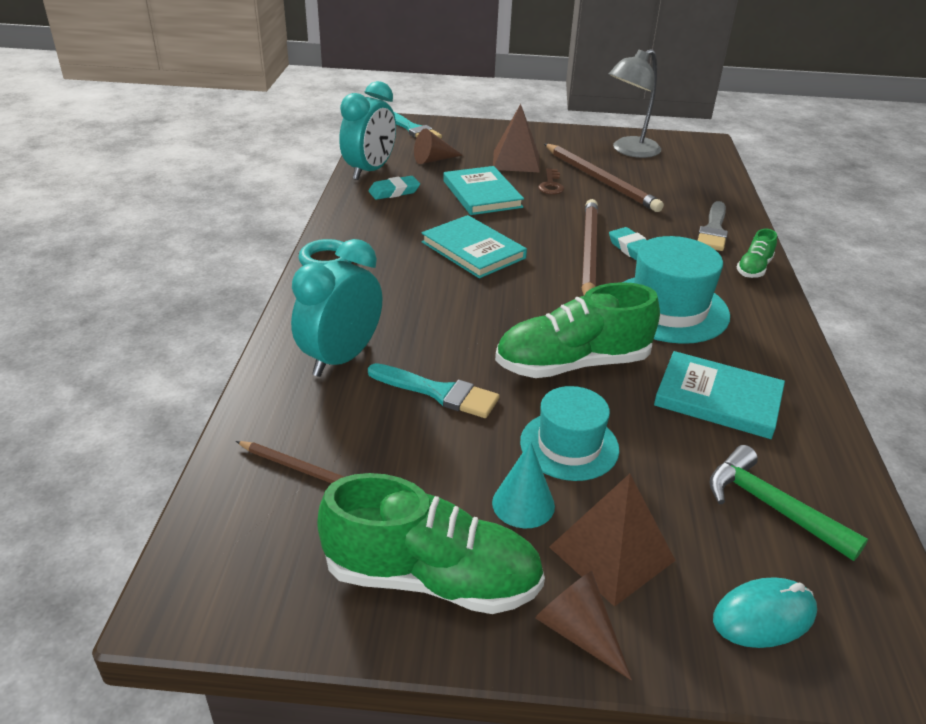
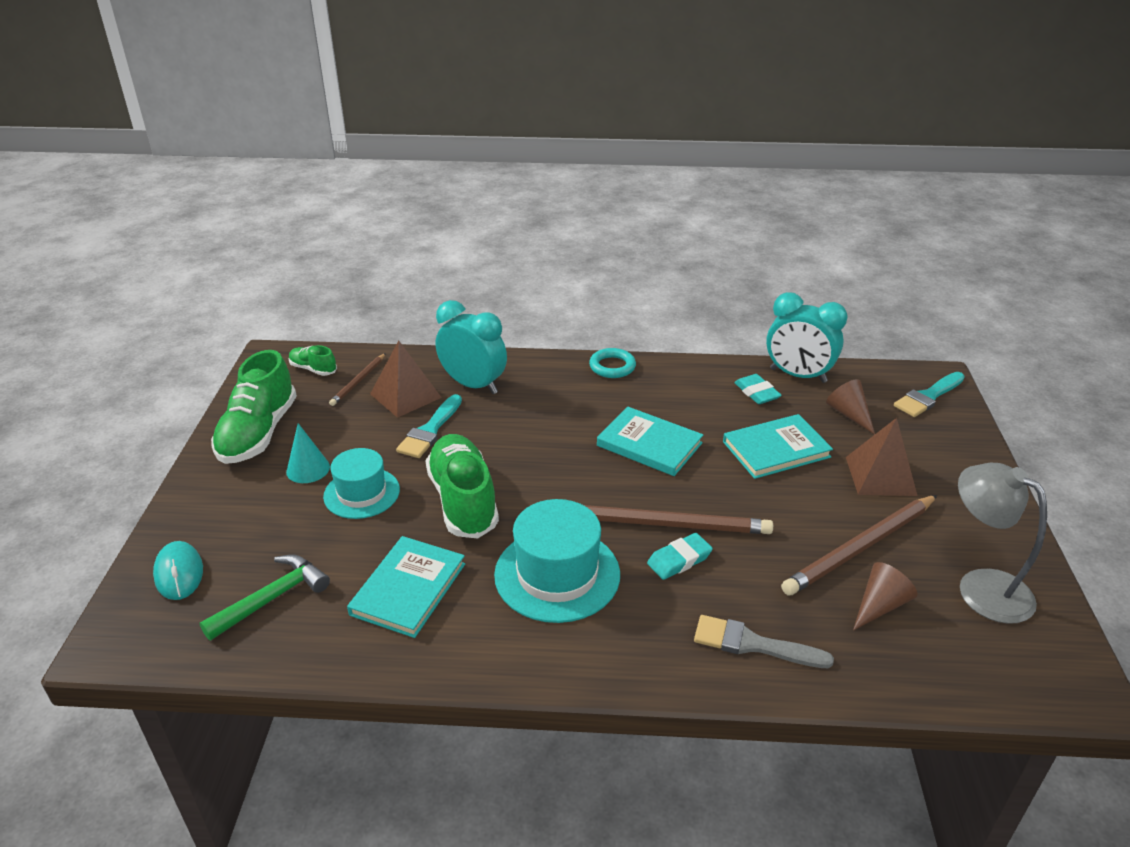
camera: 90 degrees right, 0 degrees up
turquoise book [421,215,527,278] -> turquoise book turned 75 degrees clockwise [597,407,703,476]
brown cone [535,571,632,680] -> brown cone moved to [853,562,917,631]
brown key [538,168,564,195] -> none
brown pyramid [549,474,676,607] -> brown pyramid moved to [370,340,442,418]
green shoe [737,229,777,278] -> green shoe moved to [289,345,337,376]

